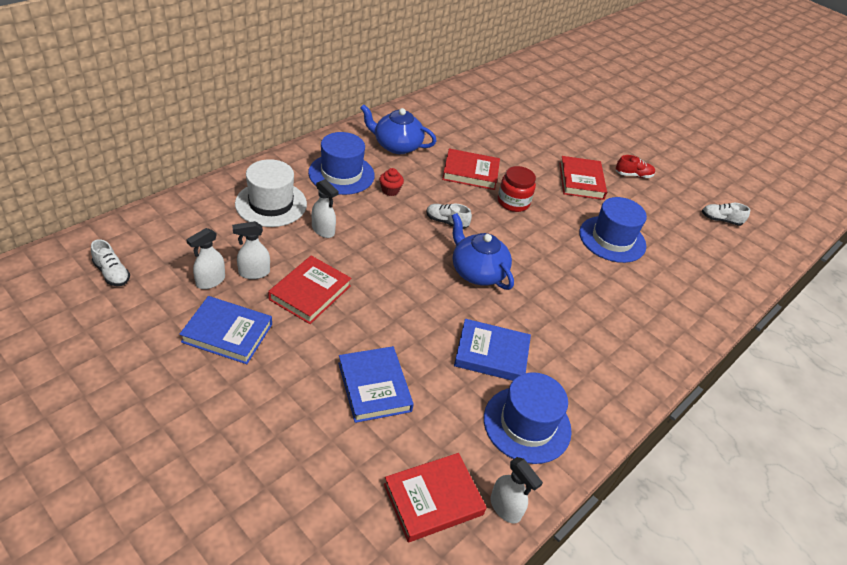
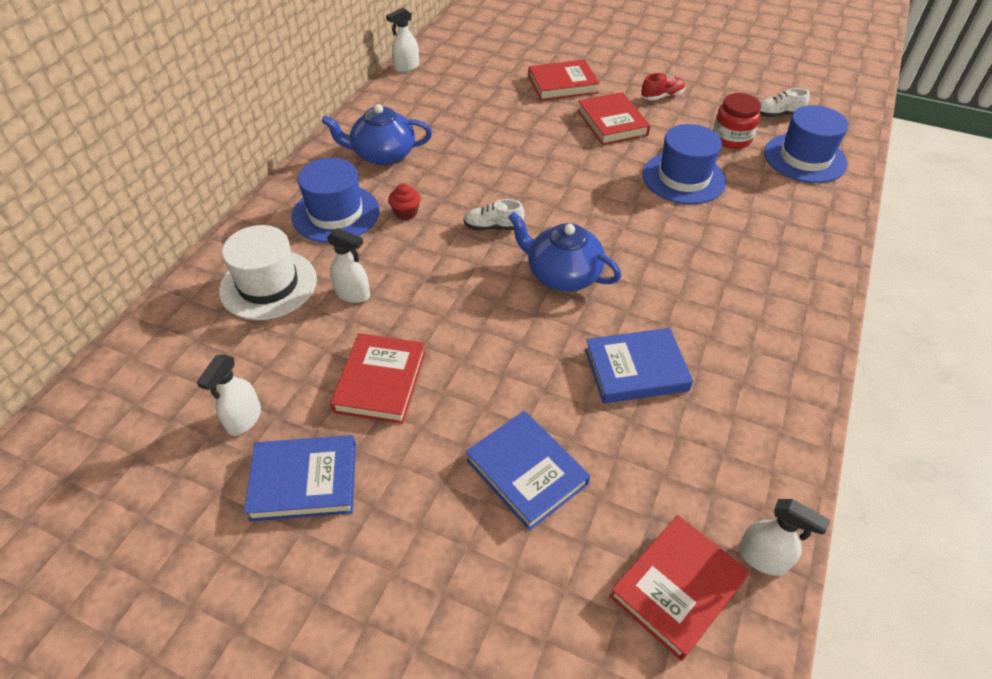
camera: 15 degrees left, 5 degrees up
white shoe [91,239,130,286] -> none
white spray bottle [232,221,270,279] -> white spray bottle moved to [386,8,419,72]
red book [442,148,500,190] -> red book moved to [528,60,600,101]
blue hat [484,372,572,464] -> blue hat moved to [764,105,848,183]
red jar [498,166,536,212] -> red jar moved to [713,93,761,149]

